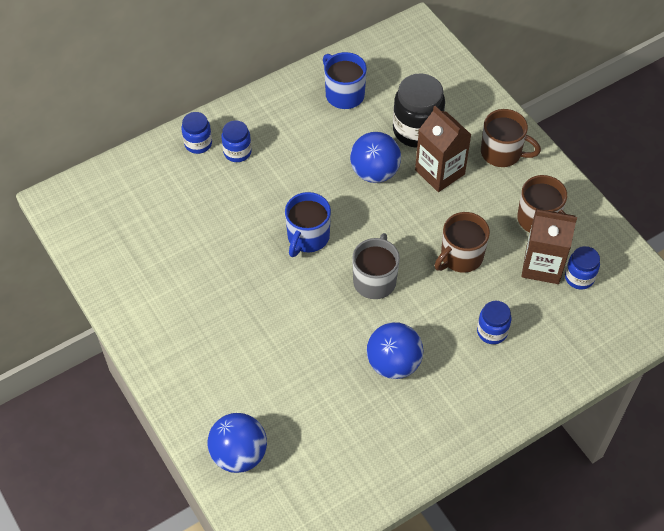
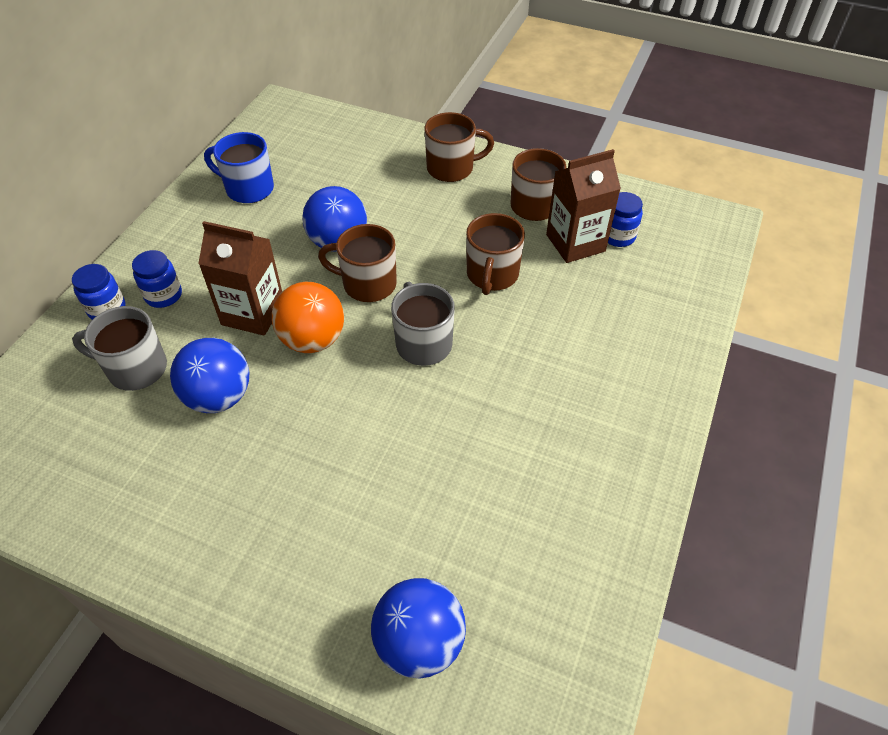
camera: 35 degrees left, 5 degrees down
blue mug [285,192,331,257] -> orange ball [272,282,344,353]
blue ball [367,322,423,379] -> blue ball moved to [170,338,249,413]
black jar [393,73,445,148] -> none
brown carton [415,106,471,192] -> brown carton moved to [198,221,282,336]
blue jar [477,301,512,344] -> none
none -> grey mug [72,306,167,391]
none -> brown mug [318,224,397,302]

